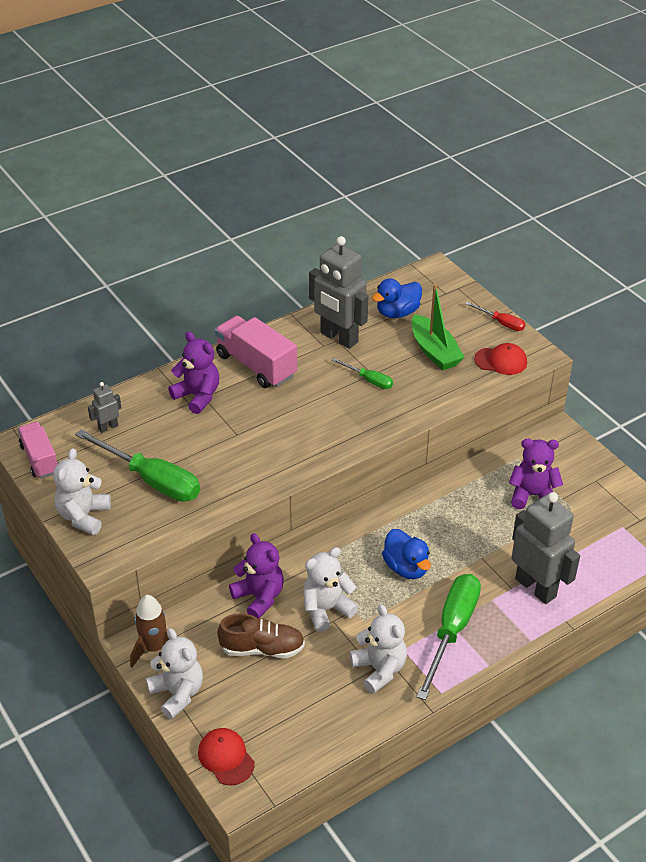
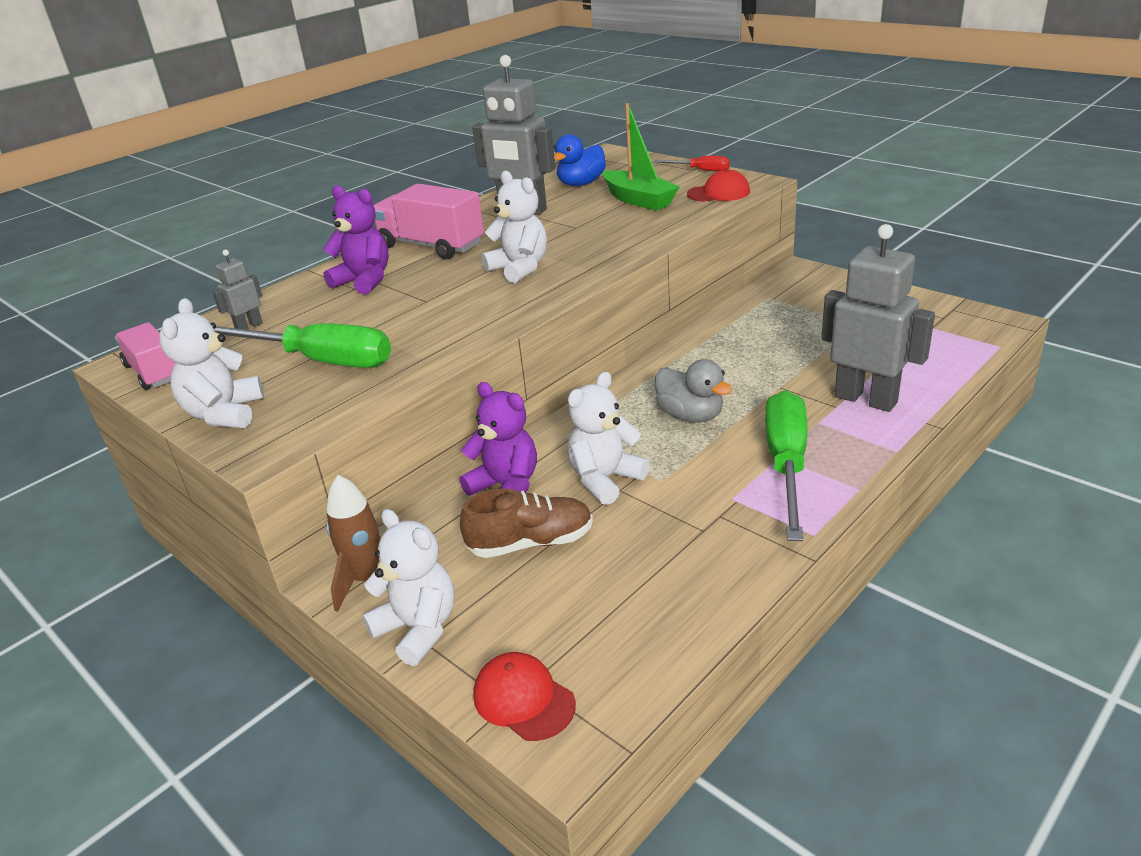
camera: 10 degrees left, 10 degrees down
green screwdriver [331,358,393,389] -> none
white teddy bear [350,604,407,694] -> white teddy bear moved to [482,171,547,283]
blue duck [382,529,431,579] -> grey duck [655,359,732,423]
purple teddy bear [509,439,563,509] -> none

